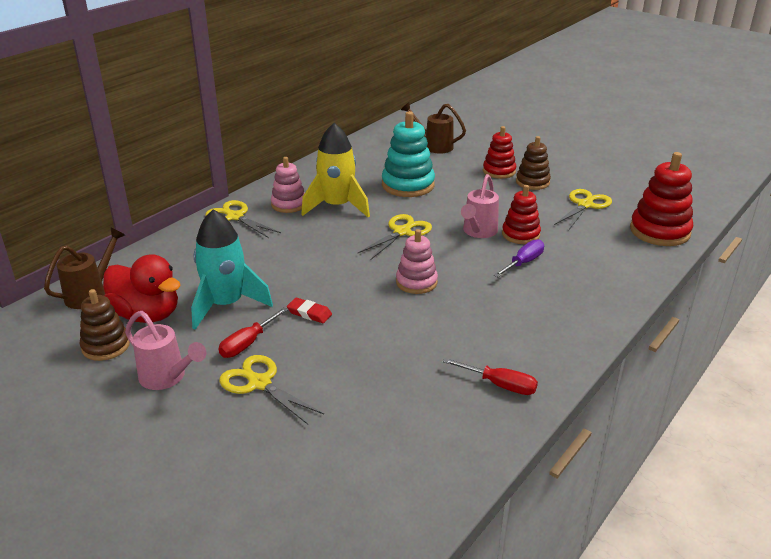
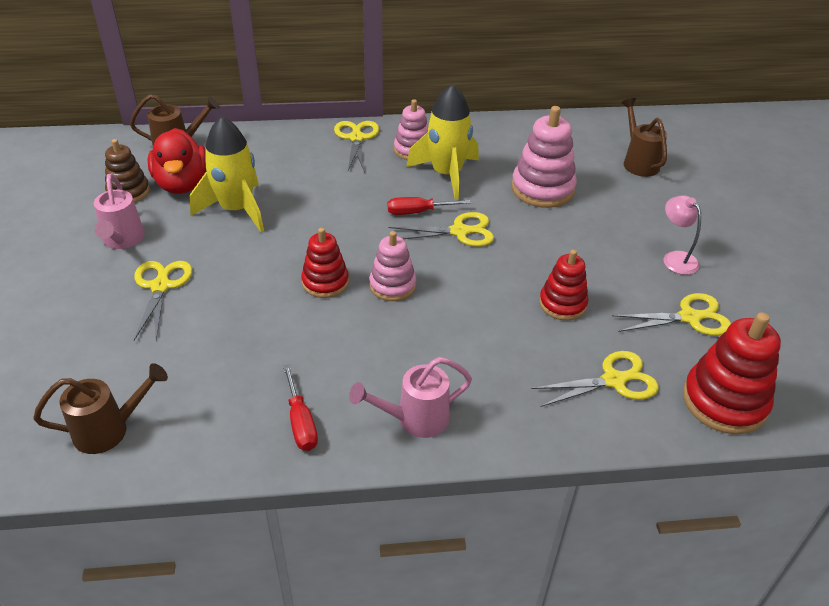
camera: 45 degrees right, 10 degrees up
turquoise rocket [191,209,273,330] -> yellow rocket [190,116,264,232]
red screwdriver [219,307,288,358] -> red screwdriver moved to [387,197,470,215]
red eraser [287,298,332,323] -> none
turquoise stacking toy [382,111,435,197] -> pink stacking toy [511,106,577,208]
pink watering can [461,174,499,238] -> pink watering can moved to [349,357,472,438]
red stacking toy [483,126,516,179] -> red stacking toy moved to [301,228,349,298]
purple screwdriver [494,239,544,277] -> none
brown stacking toy [516,136,551,190] -> pink lamp [663,195,701,275]
none -> brown watering can [33,363,168,454]
none -> yellow scissors [532,351,659,407]

